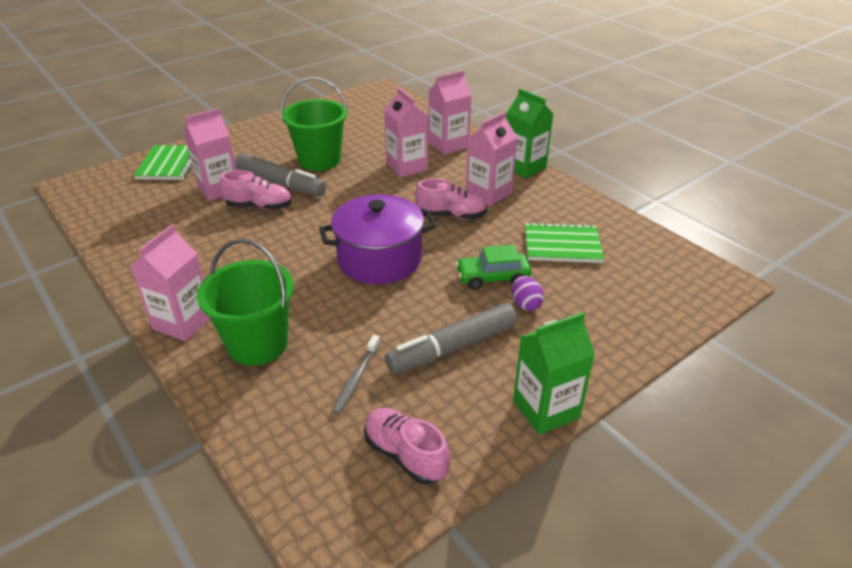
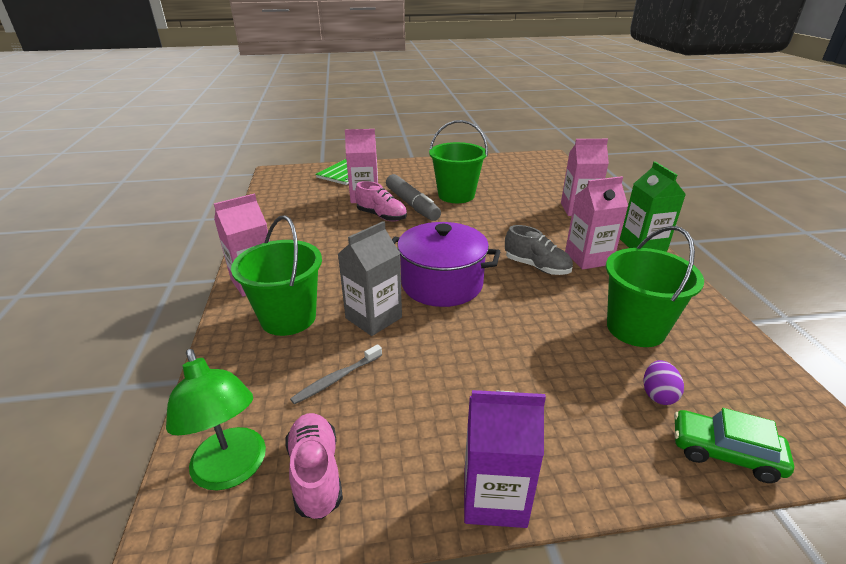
camera: 30 degrees right, 5 degrees down
pink carton [384,87,428,177] -> none
grey marker [385,303,517,374] -> none
pink shoe [415,179,487,219] -> grey shoe [505,225,573,275]
green car [456,245,531,290] -> green car moved to [674,408,794,483]
purple egg [512,276,544,311] -> purple egg moved to [643,360,684,405]
green carton [513,312,595,435] -> purple carton [464,390,546,528]
green notebook [525,222,604,263] -> green bucket [606,226,704,347]
none -> green lamp [166,349,266,491]
none -> grey carton [338,221,402,336]

